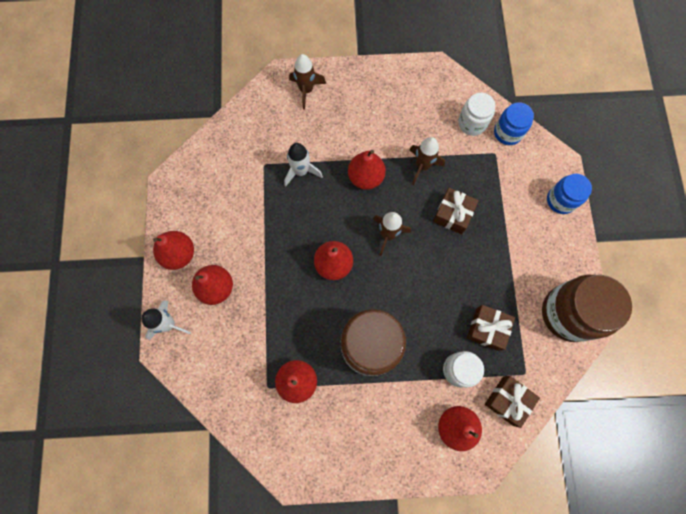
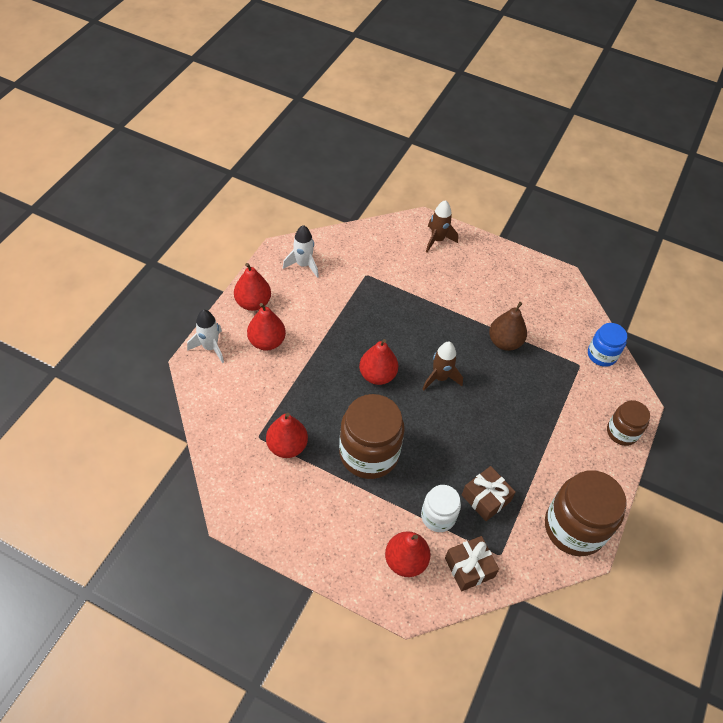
camera: 25 degrees right, 20 degrees down
white rocket [284,143,323,187] -> white rocket moved to [283,225,319,278]
red pear [348,150,386,190] -> none
brown rocket [410,137,445,185] -> brown pear [489,302,527,351]
brown gift [433,188,479,234] -> none
white jar [458,93,495,136] -> none
blue jar [547,174,592,214] -> brown jar [607,400,650,446]

